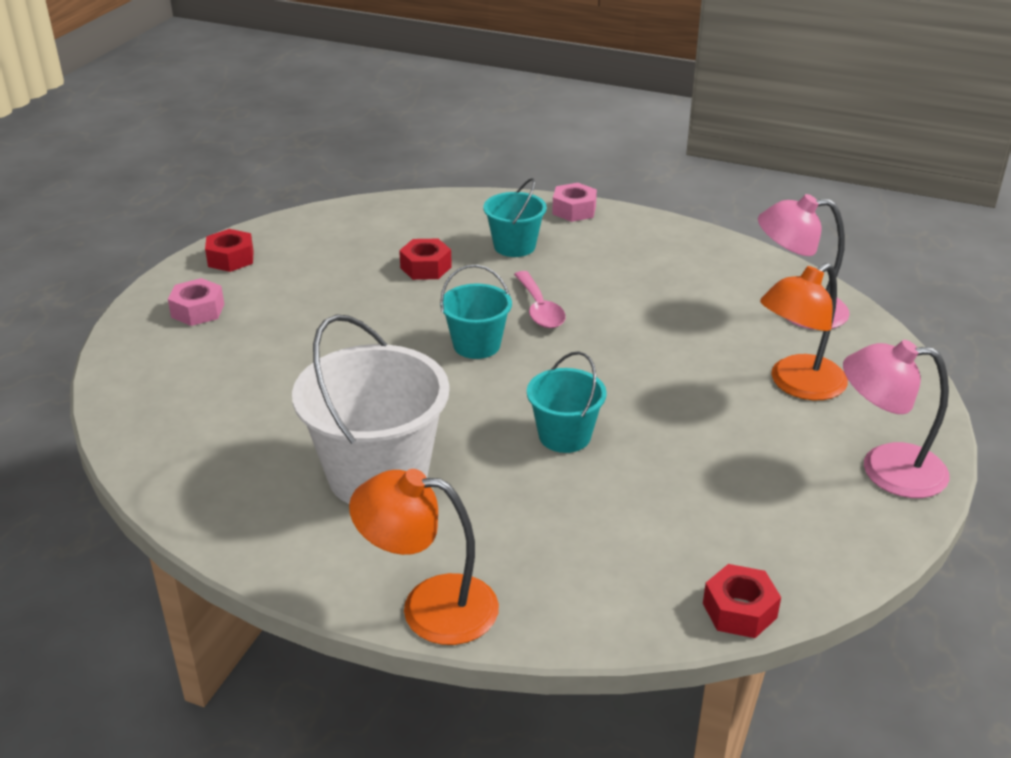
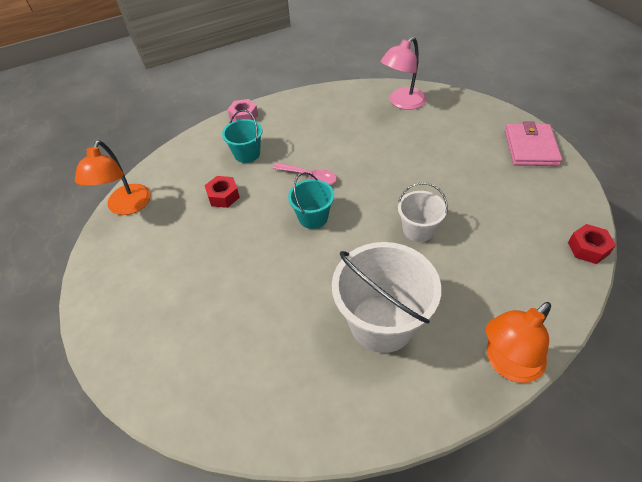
camera: 45 degrees left, 15 degrees up
pink nut [168,278,224,326] -> none
red nut [205,229,254,272] -> none
turquoise bucket [527,351,607,453] -> white bucket [398,182,448,242]
orange lamp [760,263,848,400] -> orange lamp moved to [75,140,151,215]
pink lamp [843,340,950,498] -> pink wallet [505,121,562,166]

